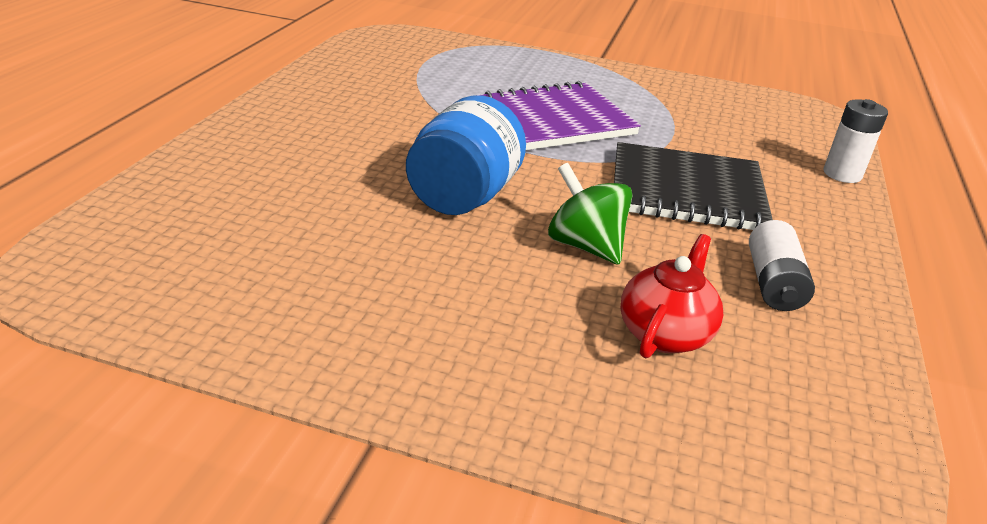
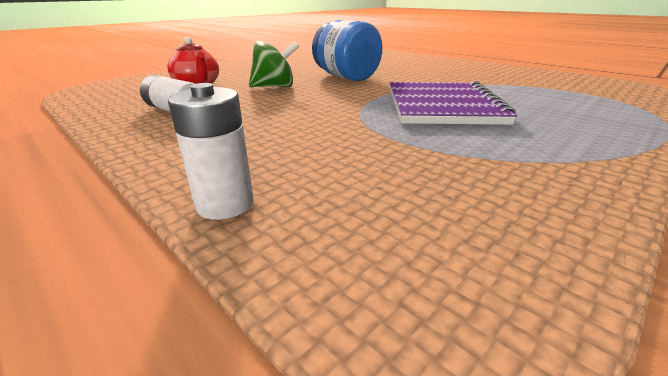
camera: 120 degrees right, 5 degrees down
black notebook [614,142,773,230] -> none

